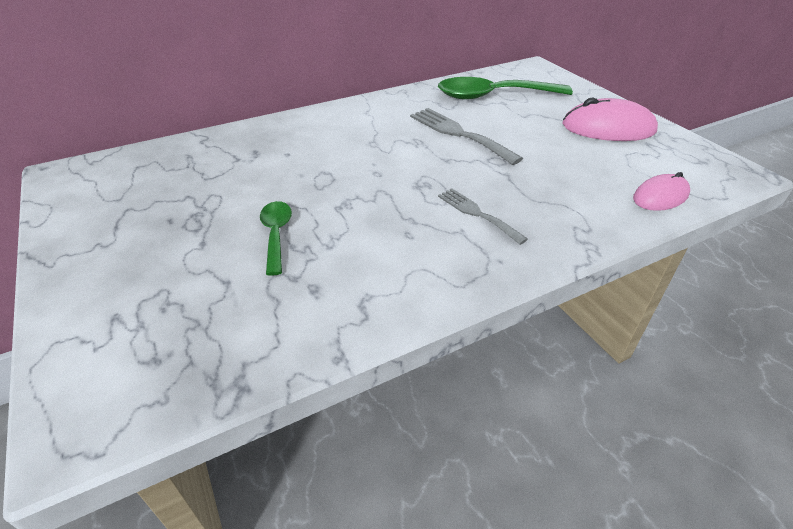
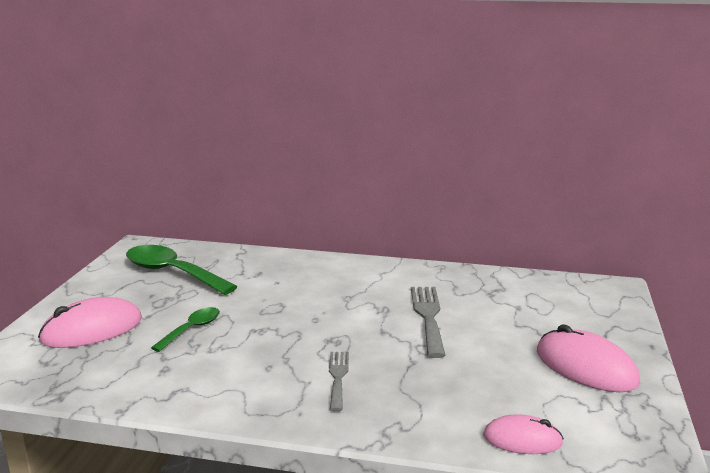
camera: 40 degrees right, 20 degrees down
green spoon [438,77,573,99] -> green spoon moved to [126,245,238,295]
none -> pink mouse [38,297,142,348]

